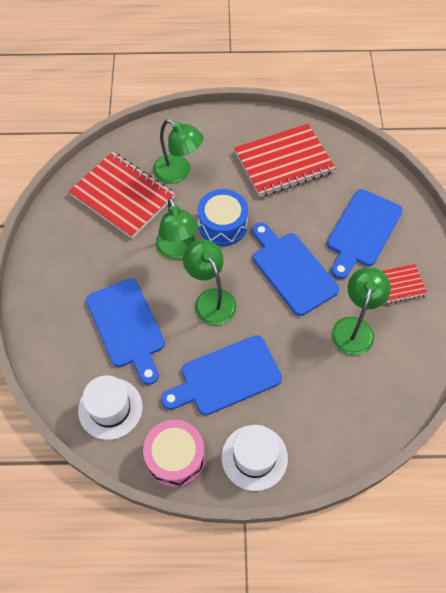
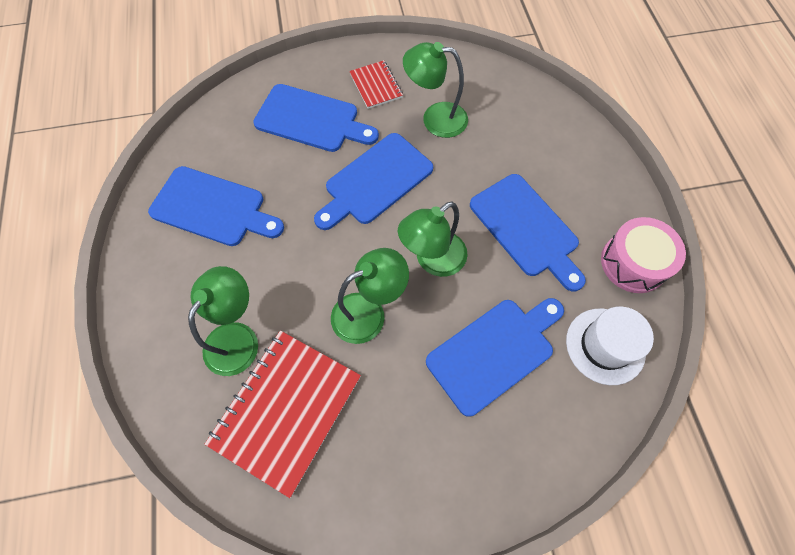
camera: 100 degrees left, 5 degrees up
blue drum [198,189,248,246] -> none
white hat [222,425,288,491] -> none
red notebook [234,124,336,197] -> blue cutting board [148,166,284,246]

